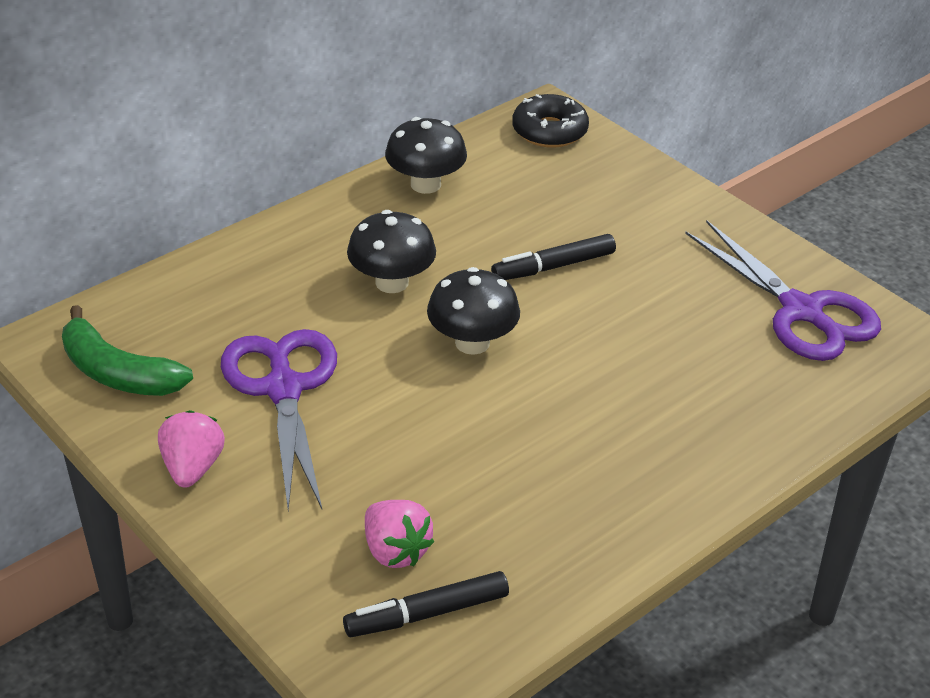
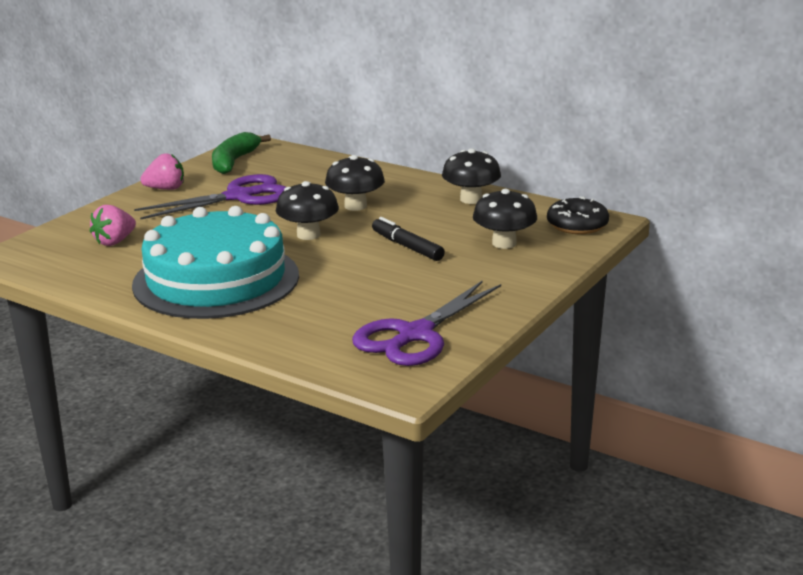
camera: 75 degrees right, 15 degrees down
black marker [343,571,509,637] -> none
none -> turquoise cake [132,206,299,319]
none -> black mushroom [473,189,537,249]

